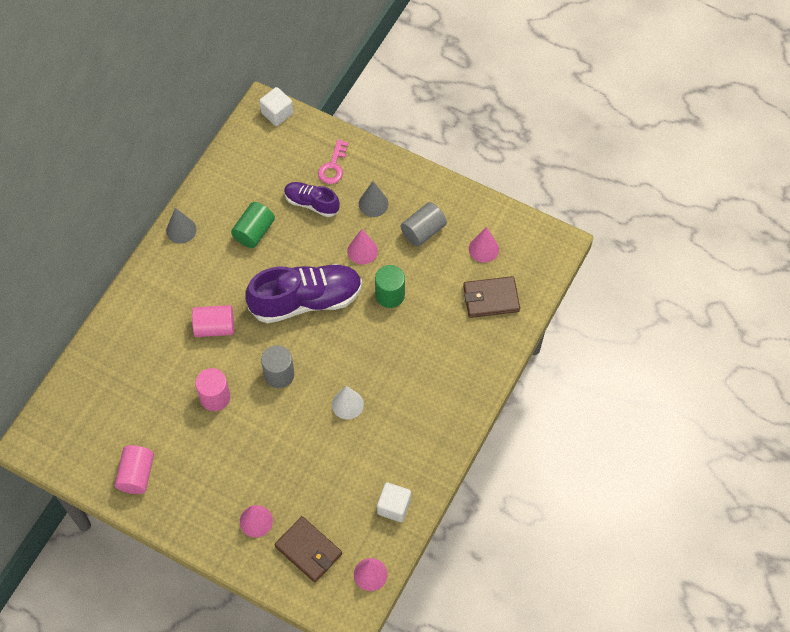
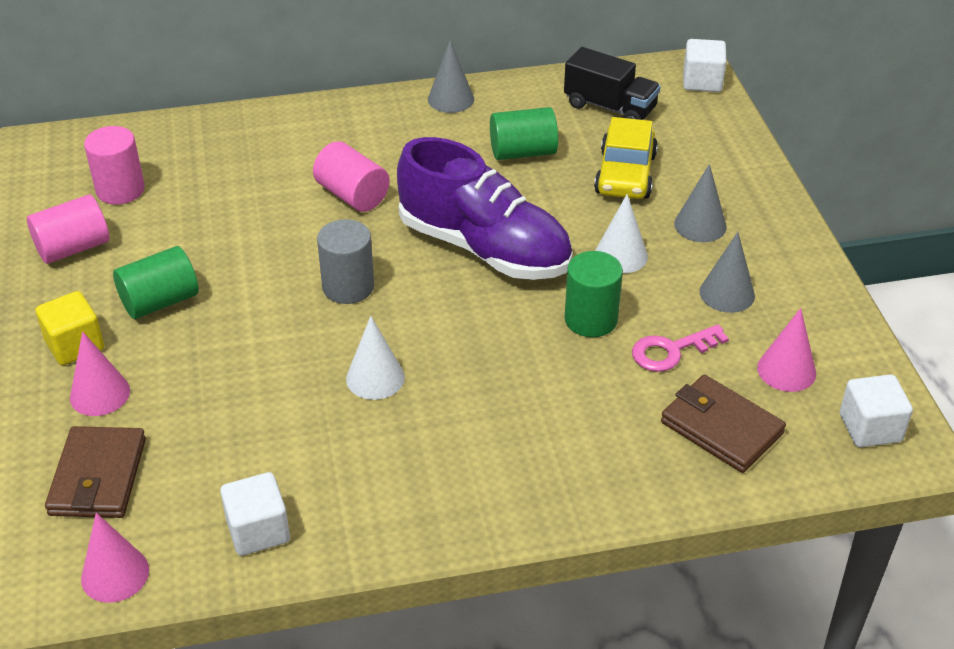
camera: 50 degrees right, 20 degrees down
pink cylinder [195,368,230,411] -> pink cylinder moved to [84,126,145,205]
purple shoe [284,182,340,217] -> yellow car [594,117,658,199]
pink key [318,139,348,184] -> pink key moved to [632,324,729,372]
pink cone [348,229,378,264] -> white cone [595,194,648,273]
grey cylinder [401,202,447,247] -> grey cone [700,232,755,313]
none -> yellow cube [36,291,104,365]
none -> green cylinder [113,246,199,319]
none -> black truck [564,47,661,120]
none -> white cube [840,374,913,447]

